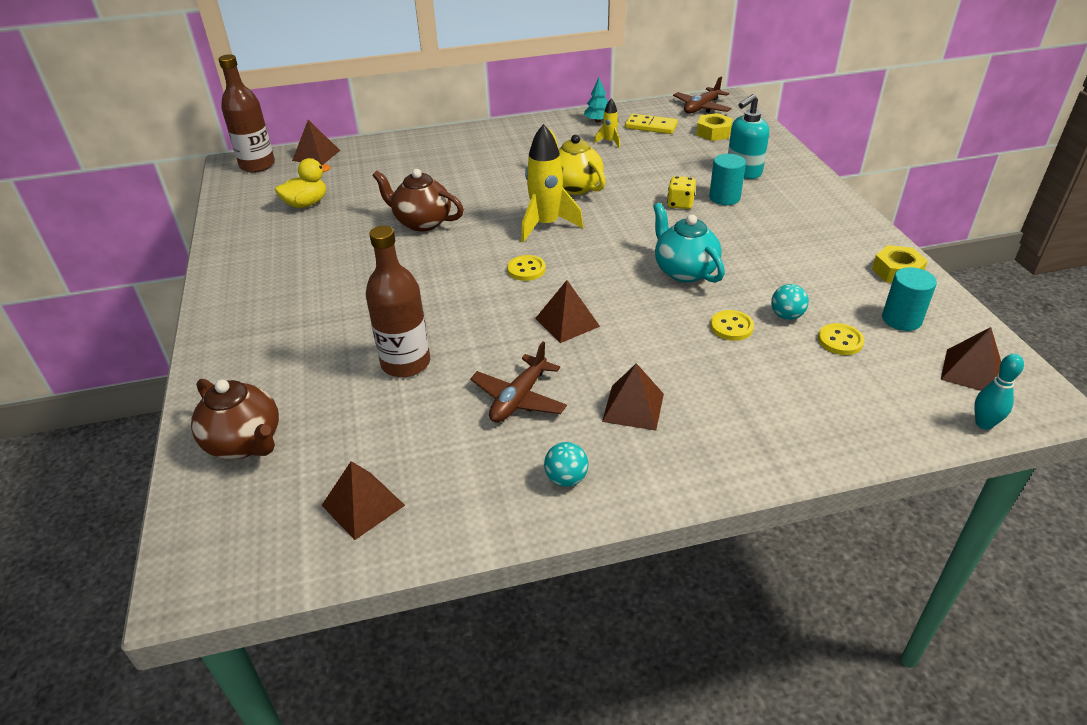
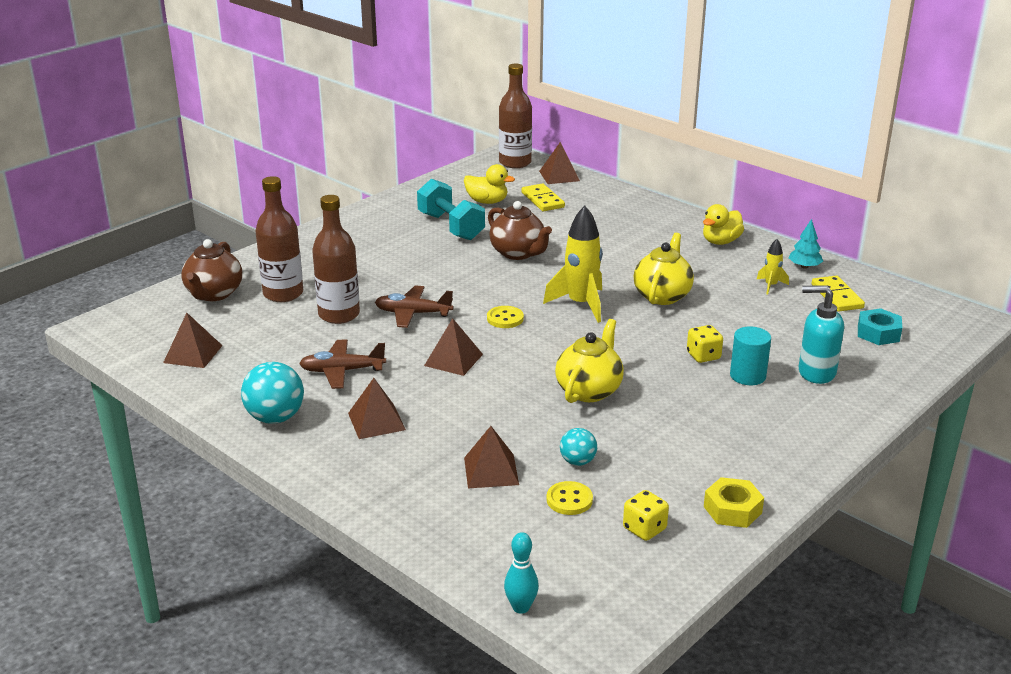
camera: 55 degrees right, 10 degrees down
brown teapot [372,169,464,232] -> brown teapot turned 150 degrees clockwise [488,201,552,260]
turquoise ball [544,442,589,487] -> turquoise ball [241,362,304,424], size x1.72
turquoise teapot [653,203,725,283] -> yellow teapot [555,319,624,403]
brown plane [673,77,732,113] -> brown plane moved to [375,285,453,328]
yellow nut [696,113,733,141] -> turquoise nut [858,308,902,345]
yellow button [710,310,754,341] -> none
turquoise cylinder [882,267,937,331] -> yellow dice [623,490,669,541]
brown pyramid [940,327,1001,391] -> brown pyramid moved to [464,426,519,488]
none -> brown bottle [255,176,303,302]
none -> turquoise dumbbell [417,179,485,240]
none -> yellow domino [521,184,565,211]
none -> yellow duck [703,204,744,245]

